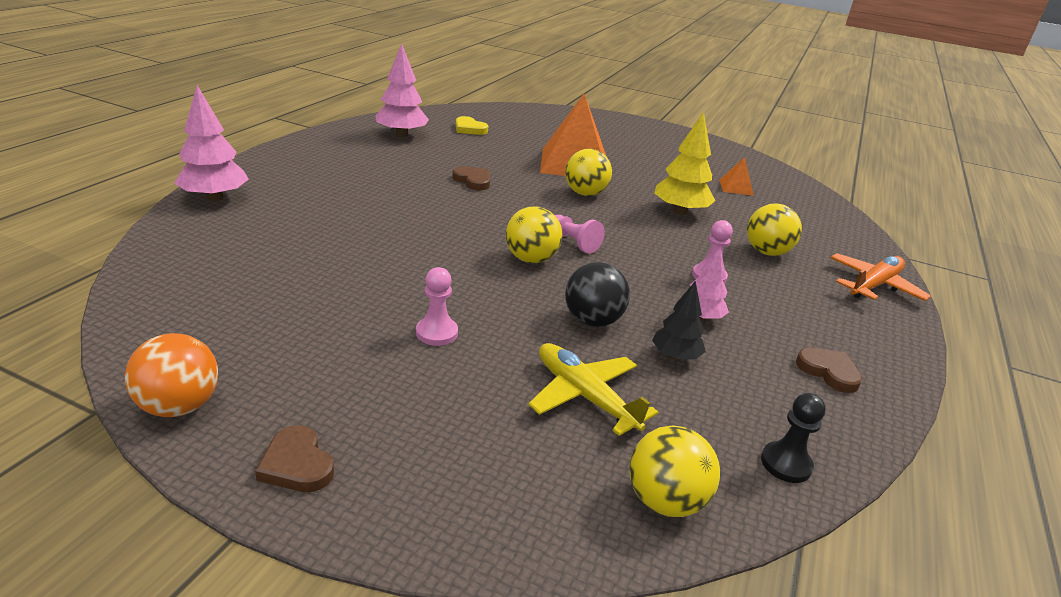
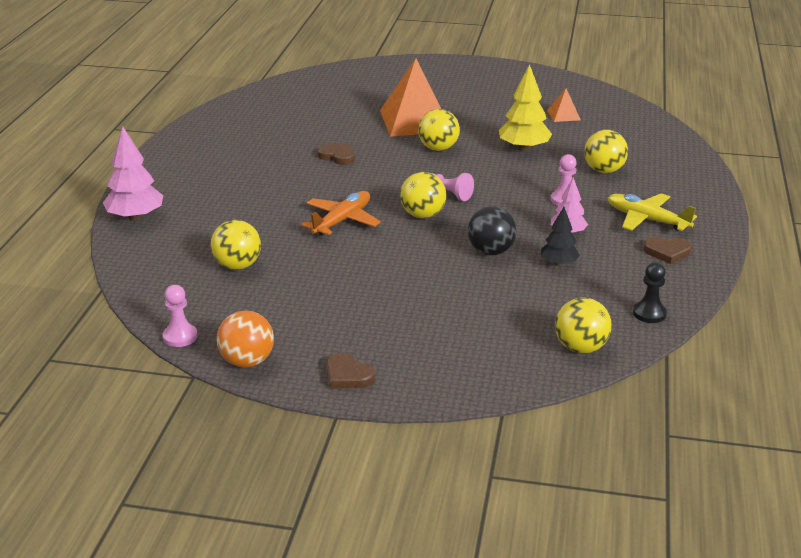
camera: 10 degrees left, 0 degrees up
pink tree [376,44,429,137] -> none
pink pawn [416,267,458,346] -> pink pawn moved to [163,285,197,347]
yellow heart [456,116,488,135] -> none
yellow plane [528,343,658,436] -> yellow plane moved to [608,193,697,231]
brown heart [796,348,863,393] -> brown heart turned 150 degrees clockwise [644,237,692,264]
orange plane [830,253,931,301] -> orange plane moved to [301,191,381,235]
none -> yellow ball [211,220,261,270]

